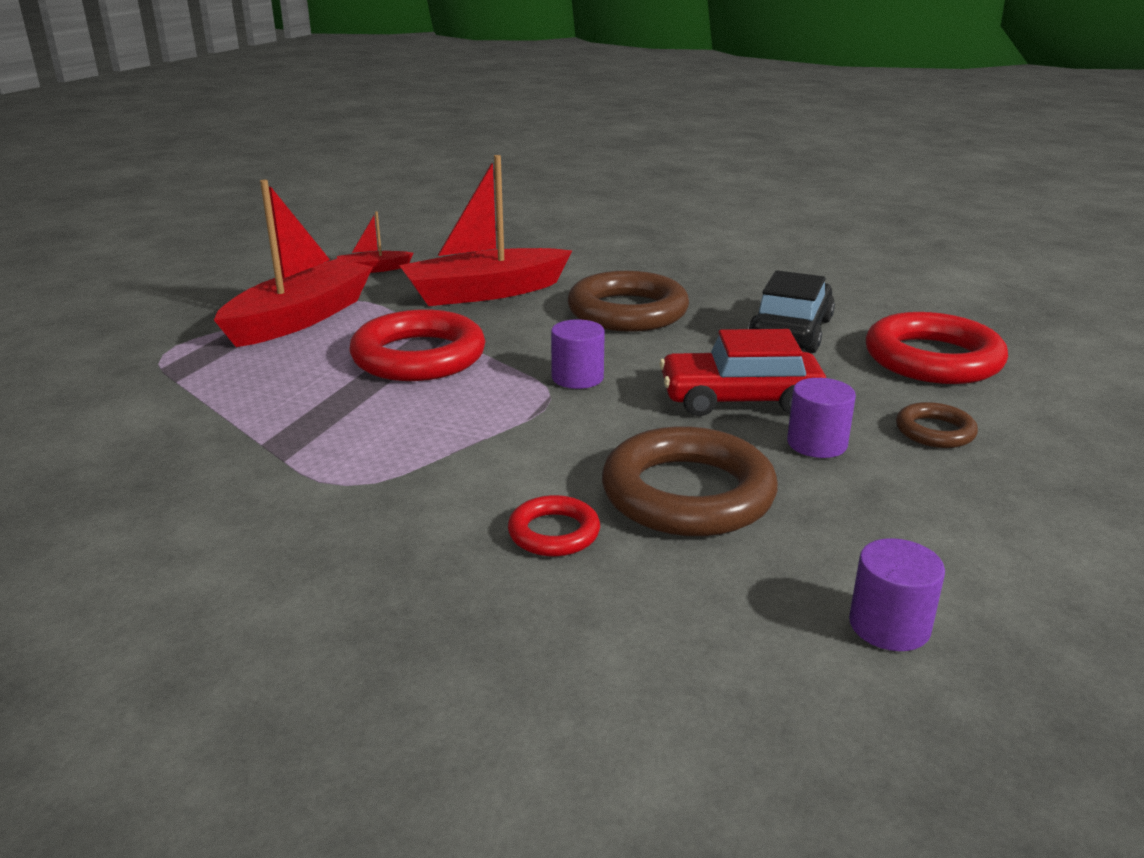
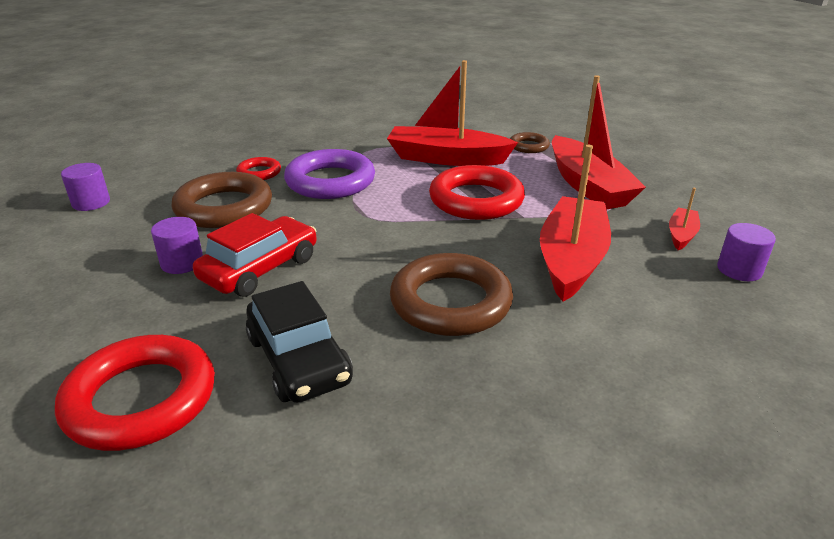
camera: 130 degrees right, 5 degrees up
purple cylinder [551,319,605,389] -> purple cylinder moved to [717,223,776,281]
brown ring [896,402,978,448] -> brown ring moved to [510,132,550,153]
none -> purple ring [284,149,375,199]
none -> red boat [387,60,518,166]

